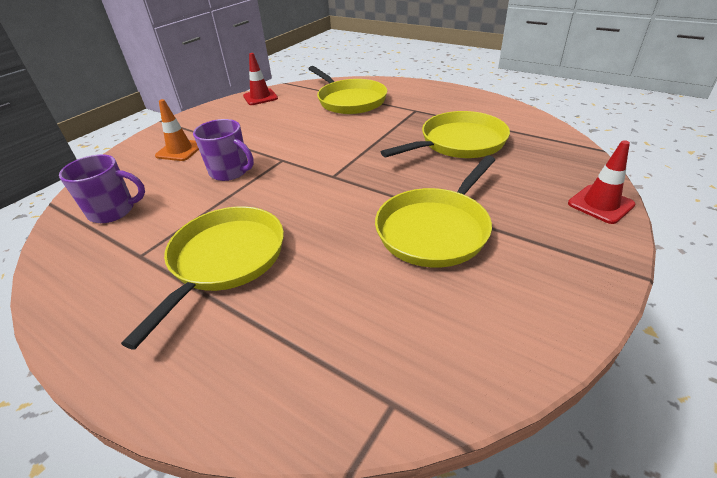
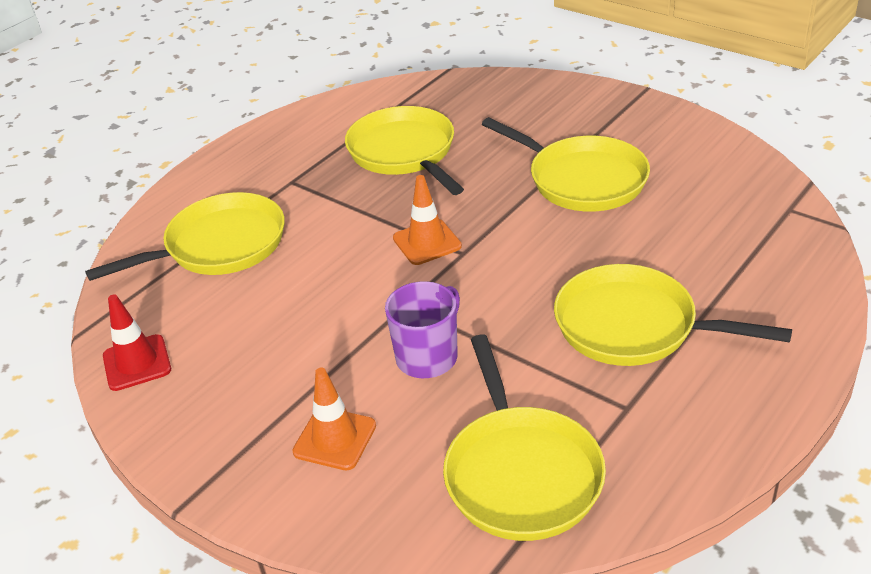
camera: 85 degrees left, 0 degrees up
purple mug [59,154,145,223] -> yellow pan [443,334,606,541]
red traffic cone [568,140,635,224] -> none
none -> orange traffic cone [393,175,462,265]

